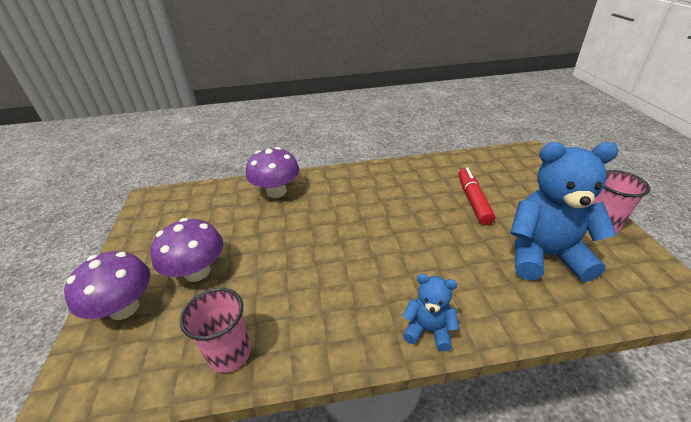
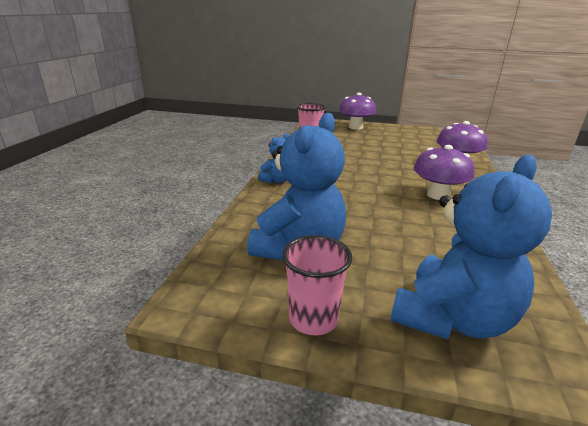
camera: 110 degrees right, 10 degrees down
purple mushroom [150,218,223,282] -> purple mushroom moved to [414,145,474,200]
red marker [459,167,495,225] -> none
none -> blue teddy bear [390,155,552,339]

